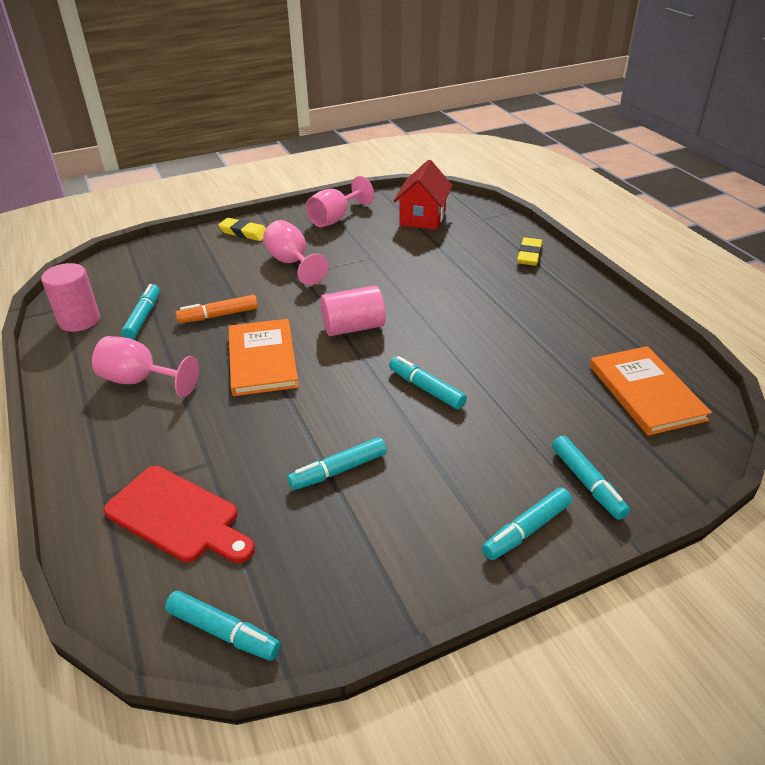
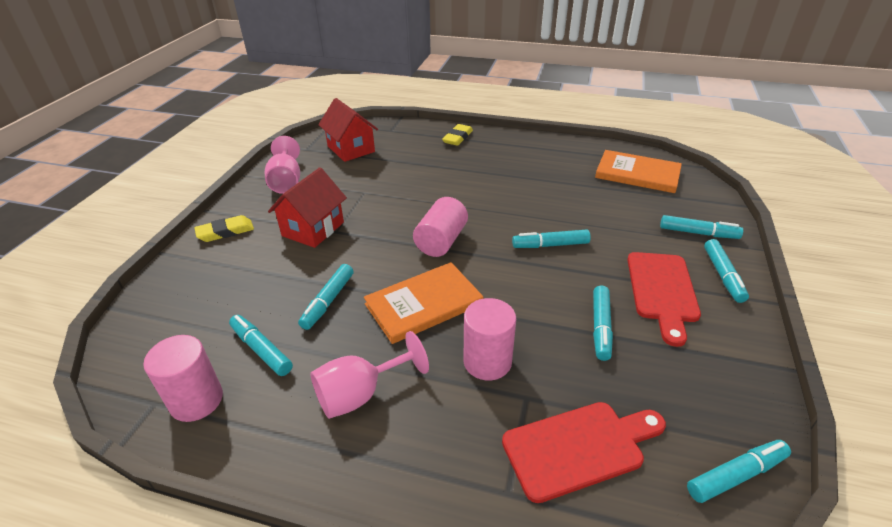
camera: 50 degrees left, 0 degrees up
orange marker [175,295,258,323] -> turquoise marker [298,264,354,330]
orange book [228,319,299,396] -> orange book turned 60 degrees counterclockwise [364,262,483,344]
pink goblet [263,220,329,285] -> red house [268,167,347,248]
yellow eraser [517,238,542,266] -> yellow eraser turned 60 degrees clockwise [442,124,473,146]
none -> pink cylinder [464,298,516,380]
none -> red cutting board [627,252,701,347]

